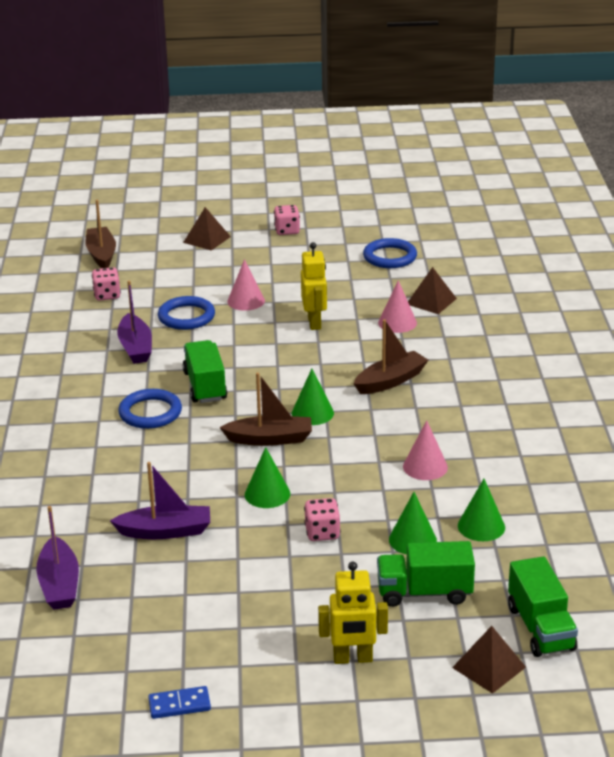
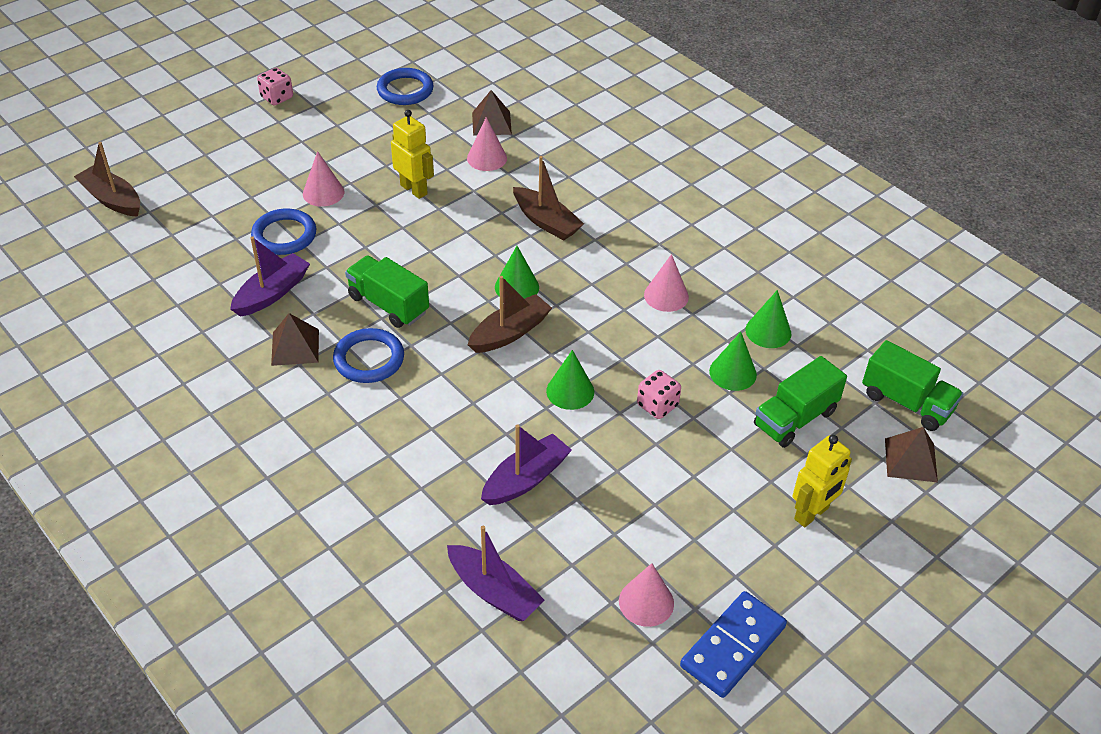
camera: 40 degrees left, 15 degrees up
pink dice [92,267,121,301] -> none
purple boat [117,281,152,364] -> purple boat turned 90 degrees counterclockwise [230,237,310,317]
blue domino [148,686,211,719] -> blue domino [680,591,787,698], size x1.77
brown pyramid [183,207,231,251] -> brown pyramid moved to [271,313,319,366]
brown boat [354,319,428,394] -> brown boat turned 120 degrees clockwise [513,156,584,241]
none -> pink cone [619,563,674,627]

